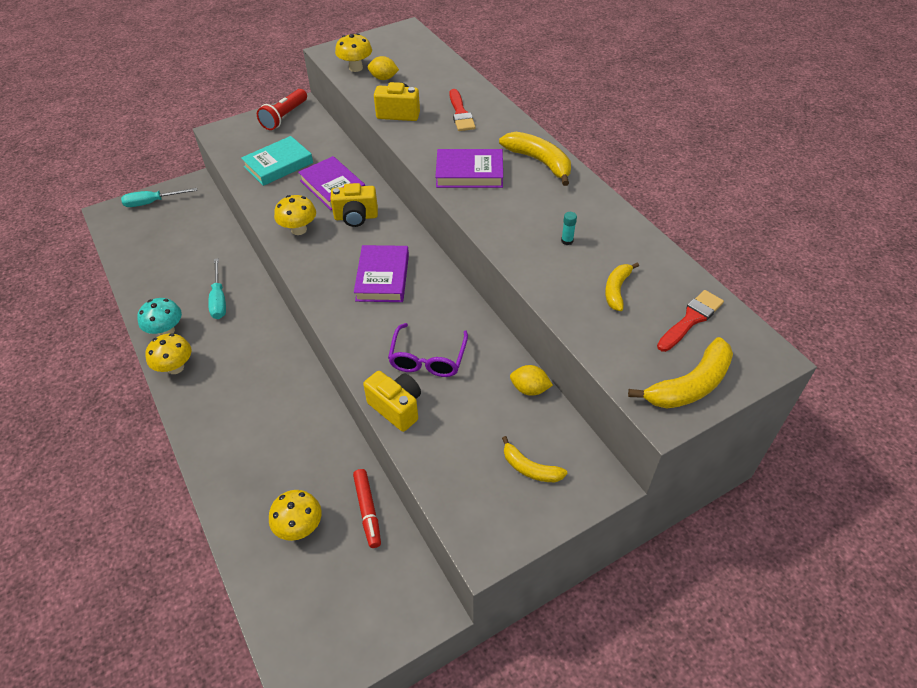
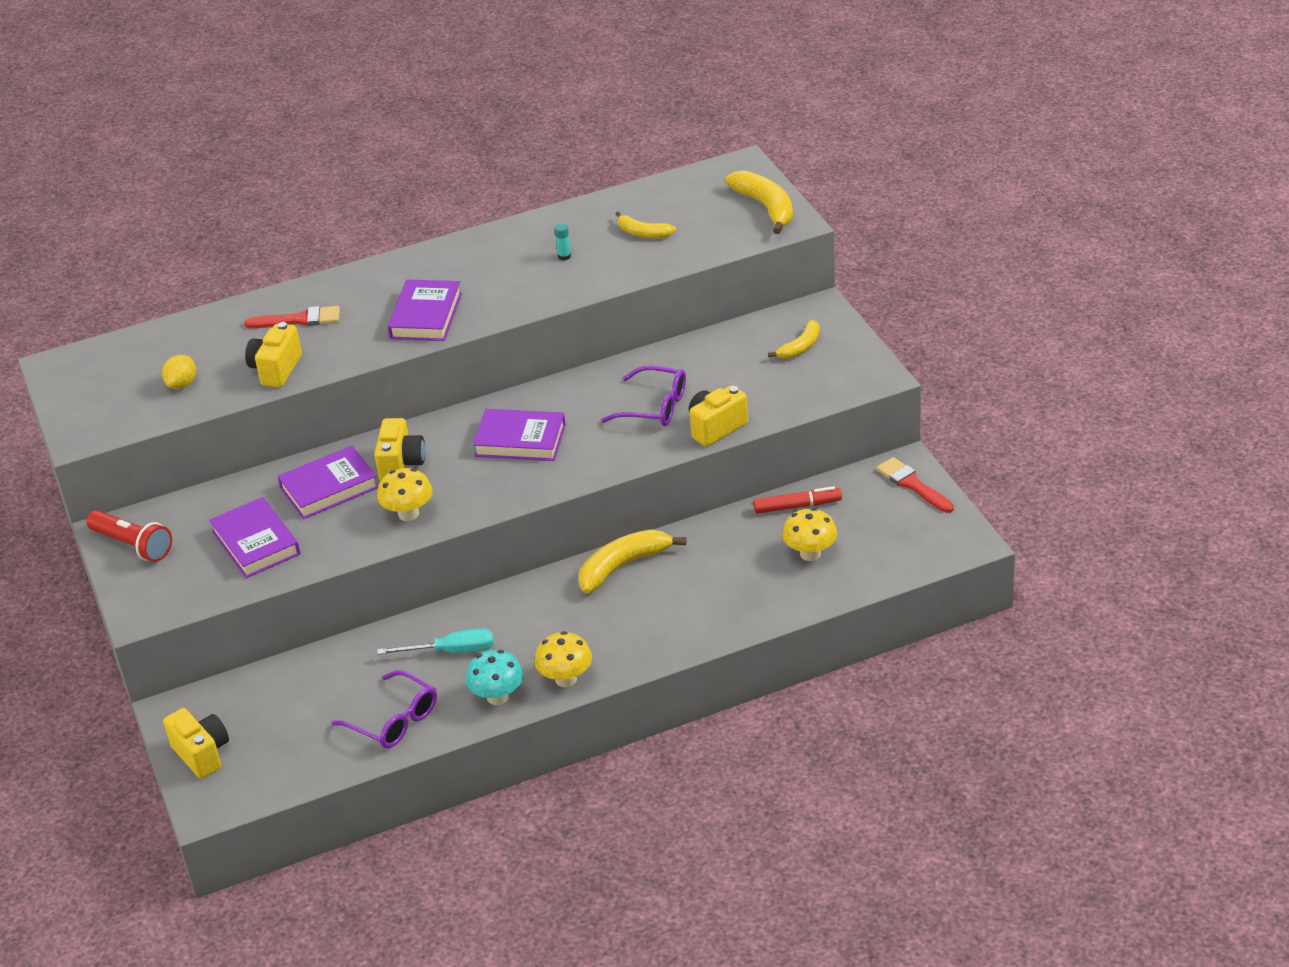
camera: 80 degrees left, 10 degrees down
turquoise screwdriver [121,188,197,207] -> yellow camera [163,708,229,779]
turquoise book [241,136,313,186] -> purple book [209,497,300,578]
yellow mushroom [335,33,372,72] -> none
yellow banana [499,132,571,186] -> yellow banana moved to [579,529,686,593]
yellow lemon [510,365,553,396] -> none
red brush [657,290,724,352] -> red brush moved to [877,457,954,513]
none -> purple glasses [332,670,437,748]

